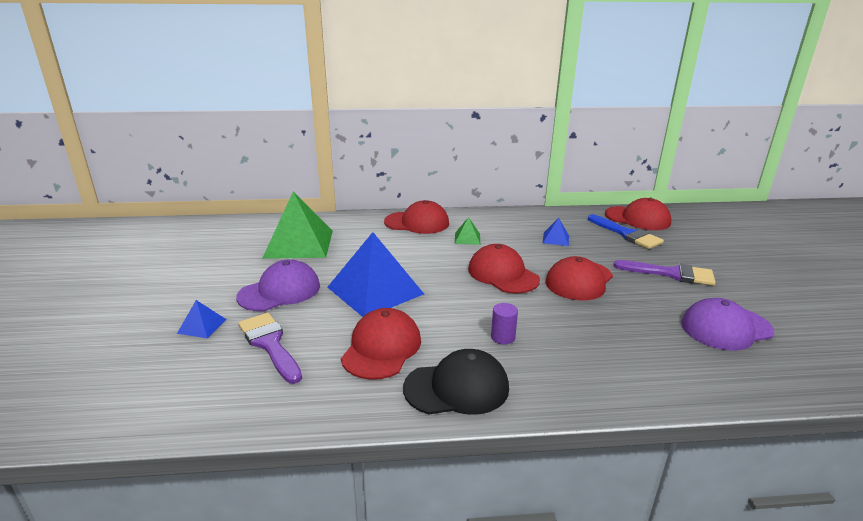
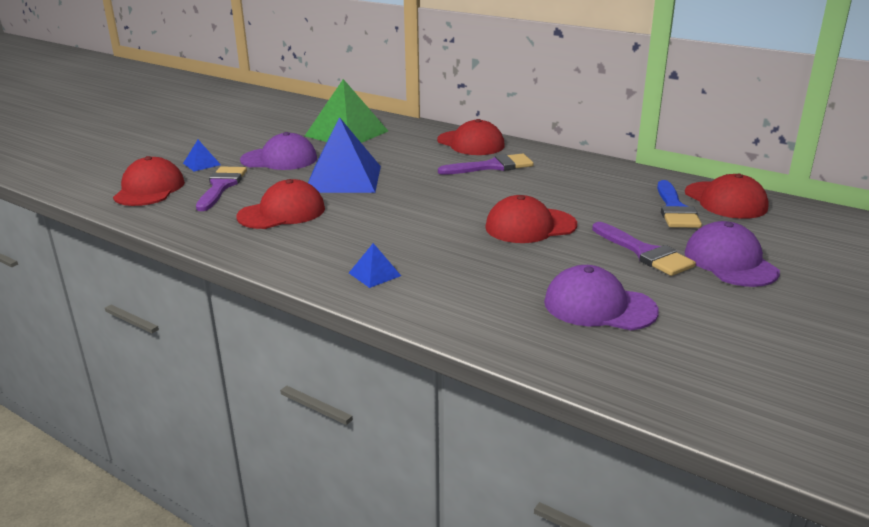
camera: 40 degrees right, 0 degrees up
black cap [403,349,509,415] -> none
green pyramid [455,217,480,245] -> purple brush [438,154,534,175]
red cap [468,244,540,294] -> red cap moved to [113,156,185,206]
purple cylinder [491,303,518,345] -> none
blue pyramid [543,218,569,246] -> blue pyramid moved to [349,243,401,288]
none -> purple cap [684,221,780,287]

